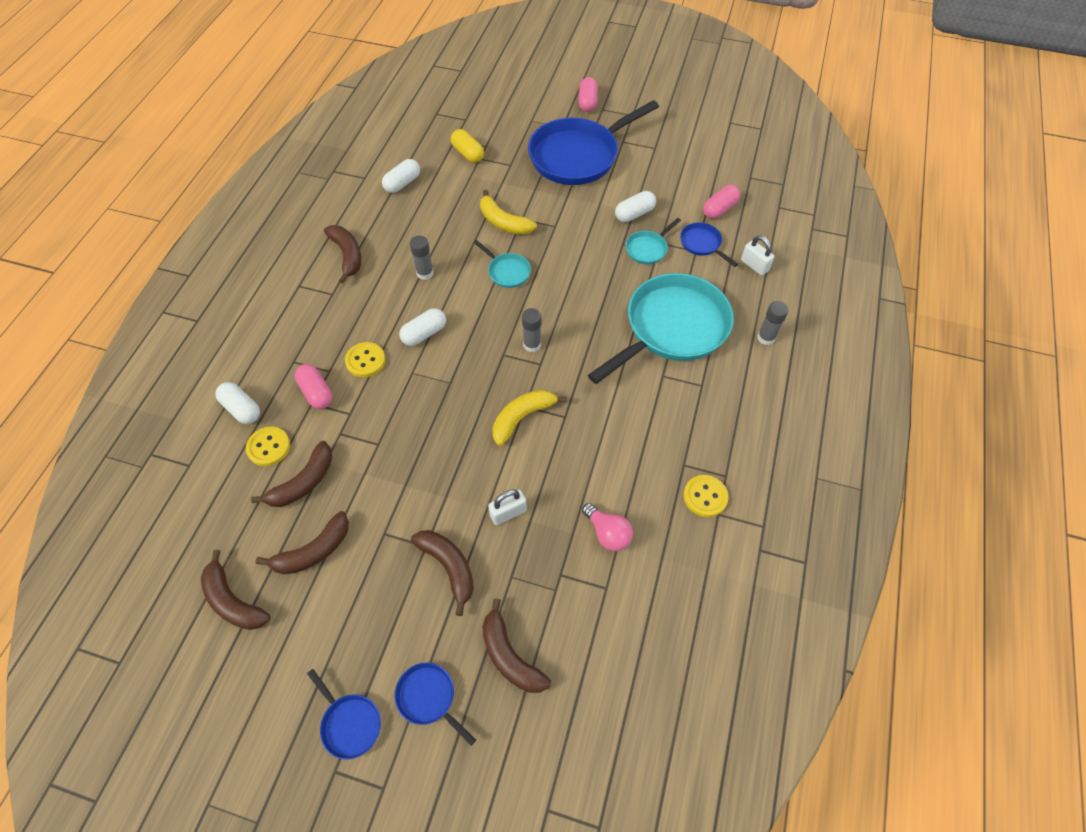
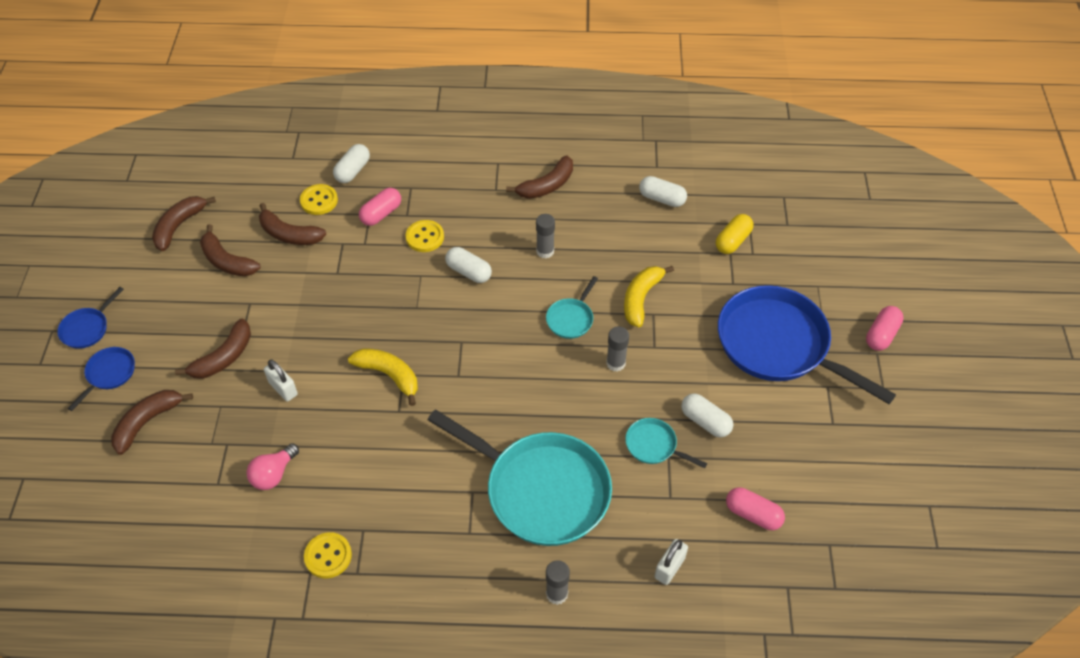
camera: 75 degrees right, 5 degrees down
grey glue stick [522,308,542,352] -> grey glue stick moved to [606,327,629,372]
pink capsule [579,77,598,112] -> pink capsule turned 45 degrees counterclockwise [866,306,904,351]
blue pan [680,222,738,267] -> none

